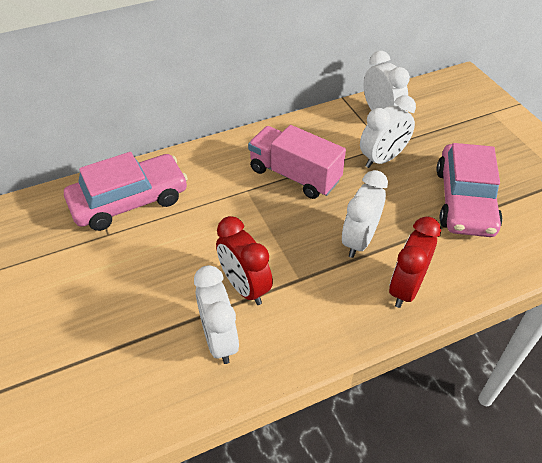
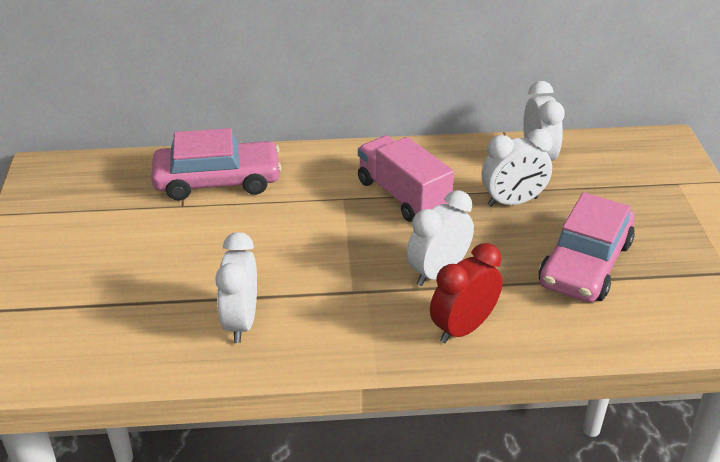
camera: 20 degrees right, 10 degrees down
red clock [216,216,273,305] -> none

